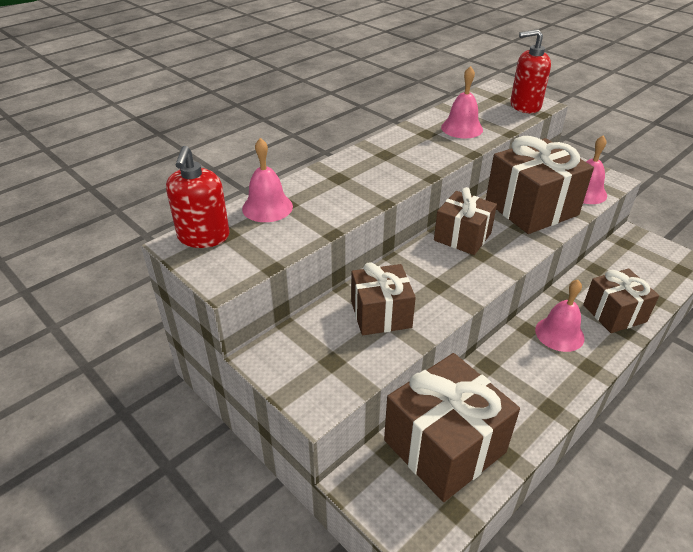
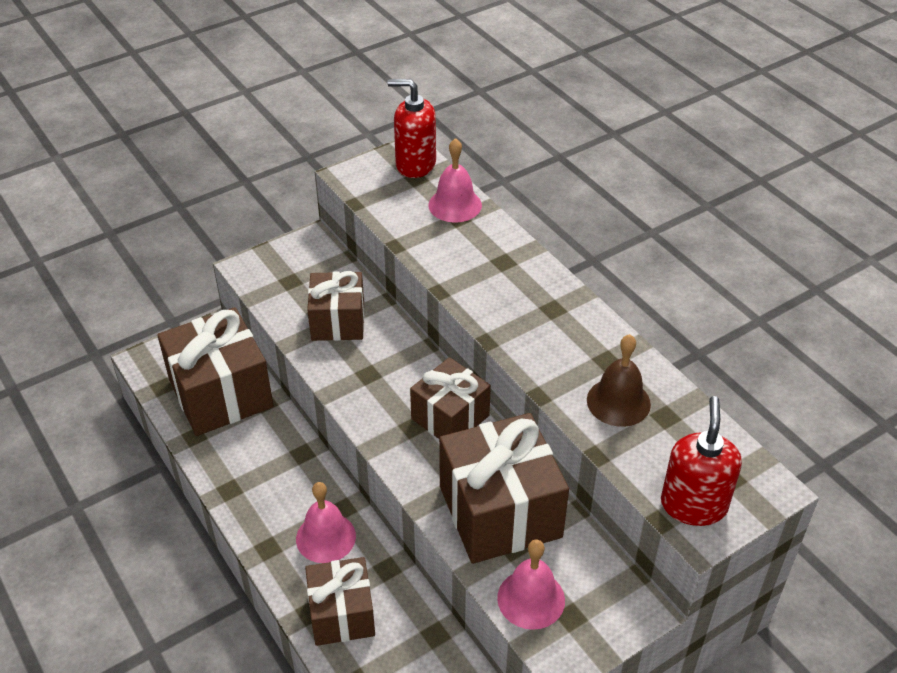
camera: 100 degrees right, 5 degrees up
pink bell [441,66,483,138] -> brown bell [587,334,651,427]

